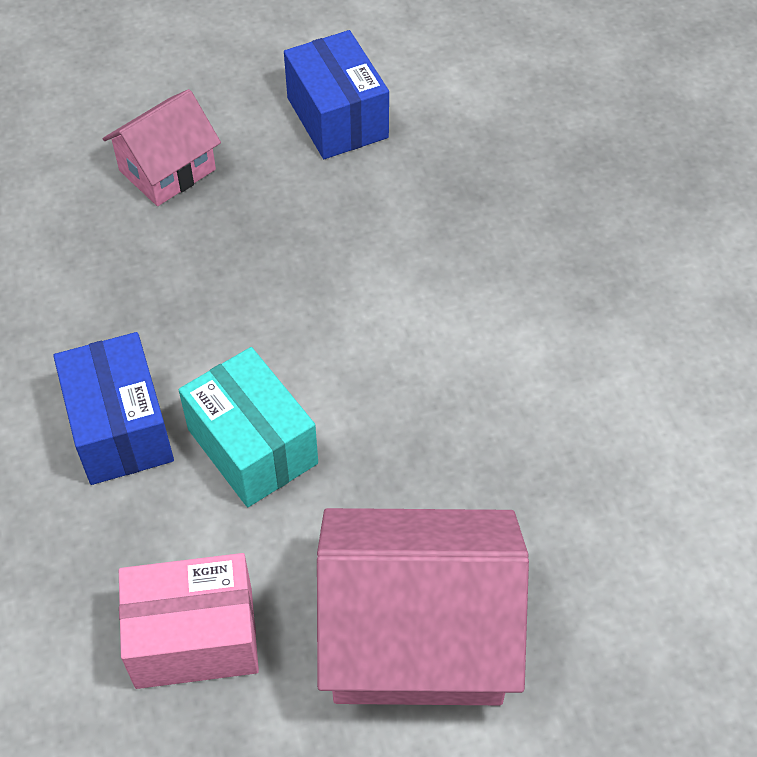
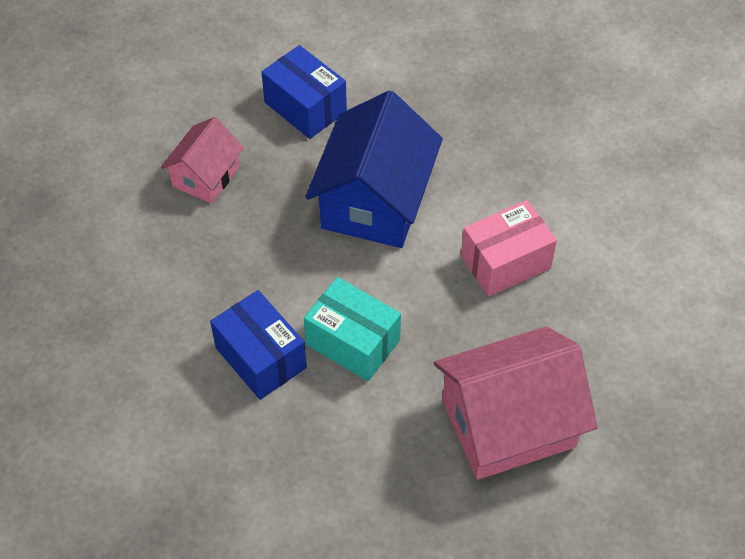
camera: 20 degrees left, 0 degrees up
pink box [119,553,259,689] -> pink box moved to [461,200,557,296]
none -> blue house [305,91,443,248]

